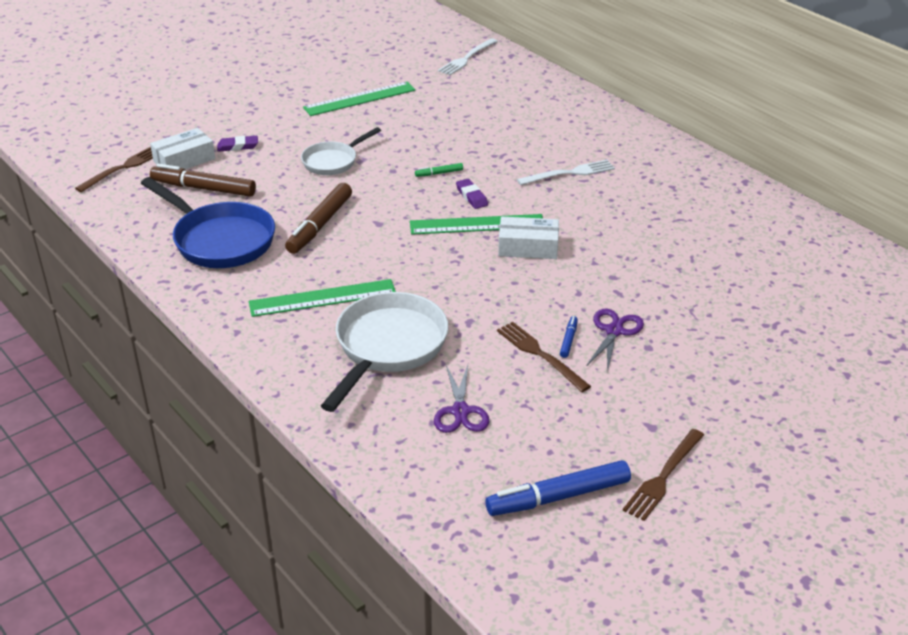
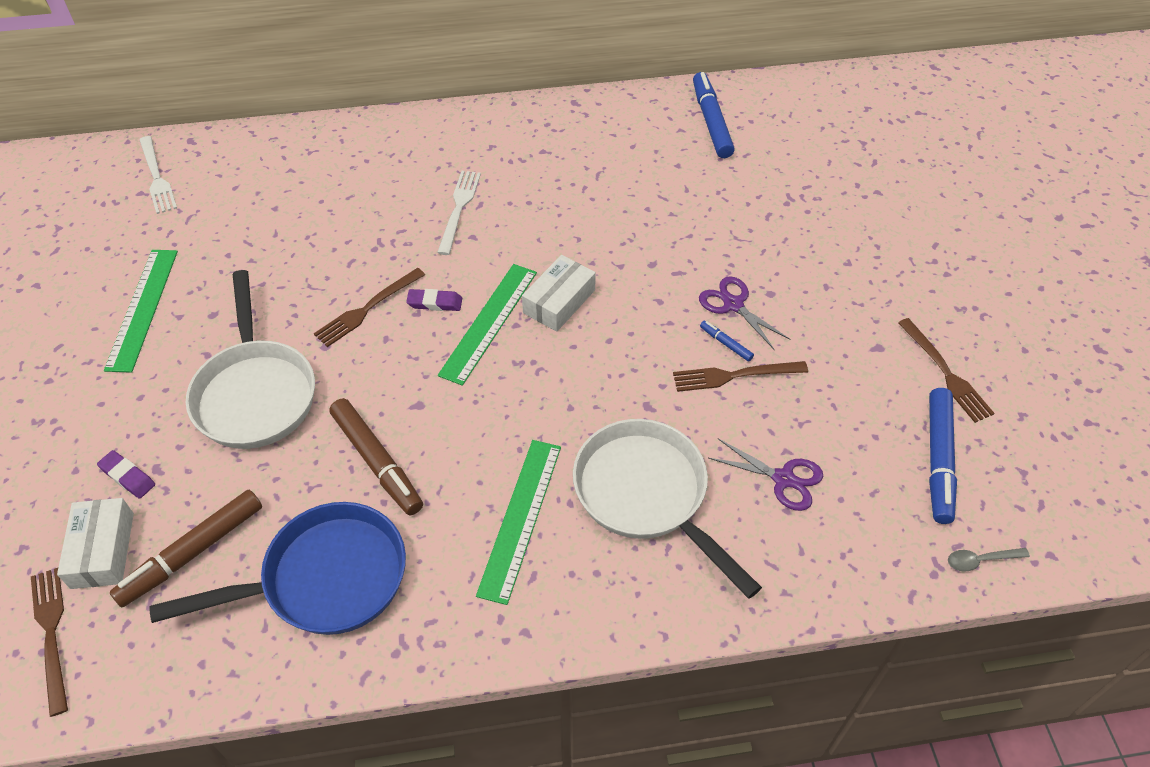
camera: 60 degrees left, 15 degrees up
purple eraser [217,136,258,152] -> purple eraser turned 75 degrees counterclockwise [97,450,155,499]
white pan [301,127,381,175] -> white pan [186,270,315,449], size x1.68
green marker [415,163,463,177] -> brown fork [314,268,425,347]
none -> blue marker [693,72,735,158]
none -> grey spoon [948,548,1030,572]

